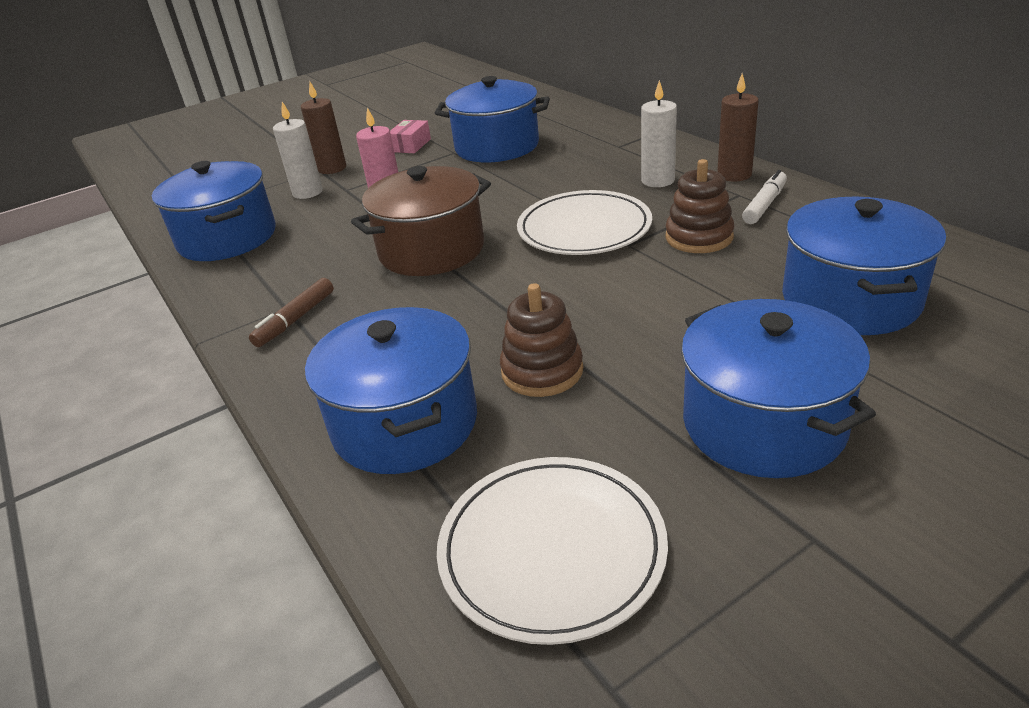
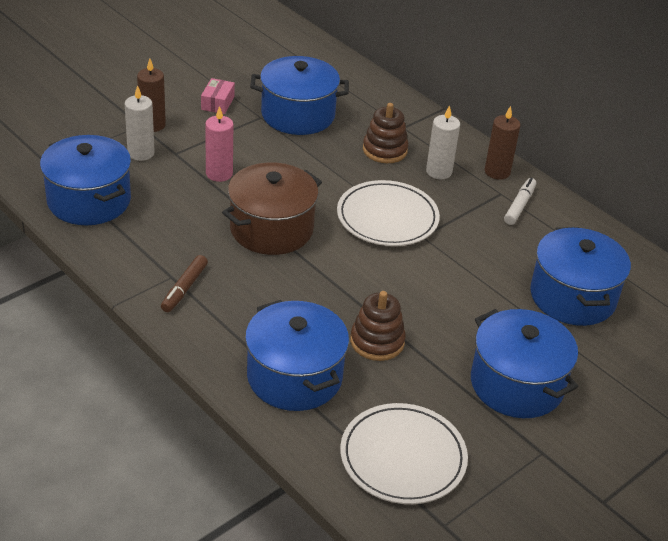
camera: 15 degrees left, 5 degrees up
brown stacking toy [665,159,735,253] -> brown stacking toy moved to [363,103,409,163]

